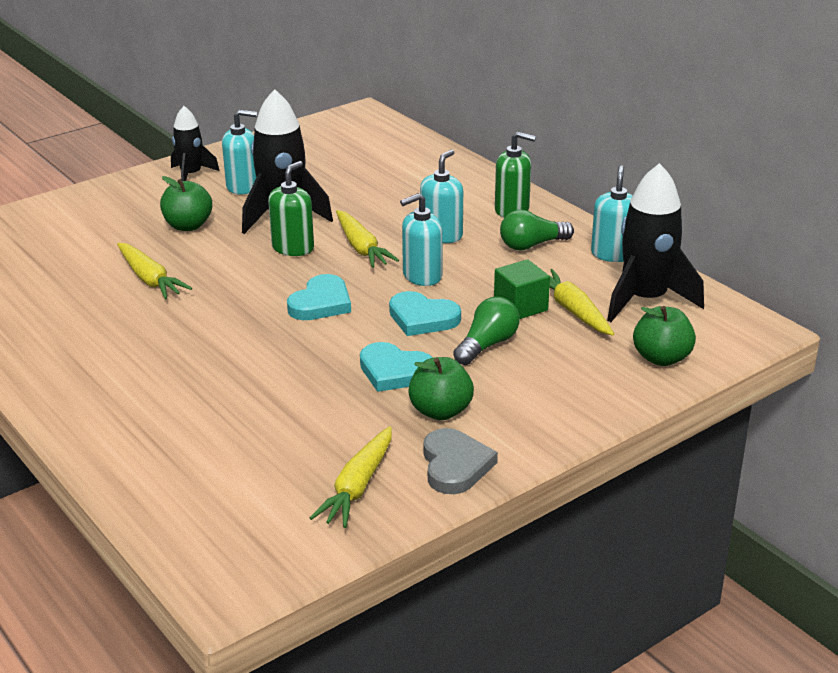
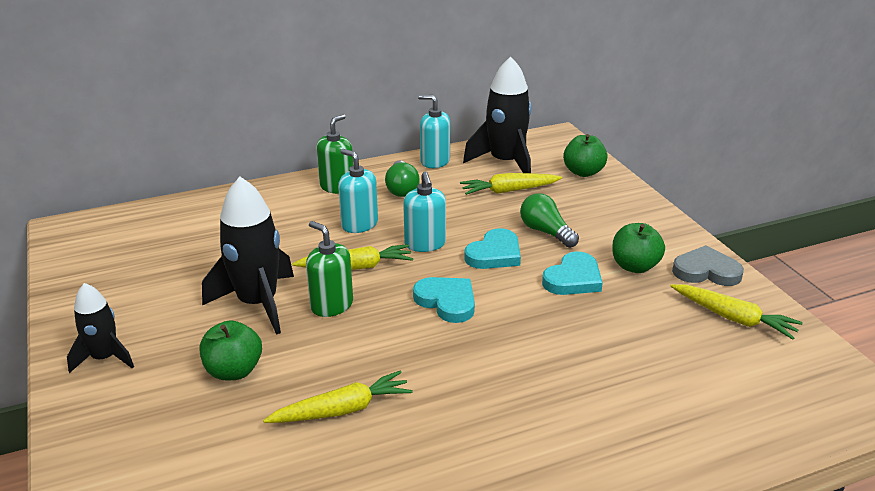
camera: 75 degrees left, 0 degrees up
turquoise soap dispenser [222,110,257,195] -> none
green cube [494,259,550,319] -> none

